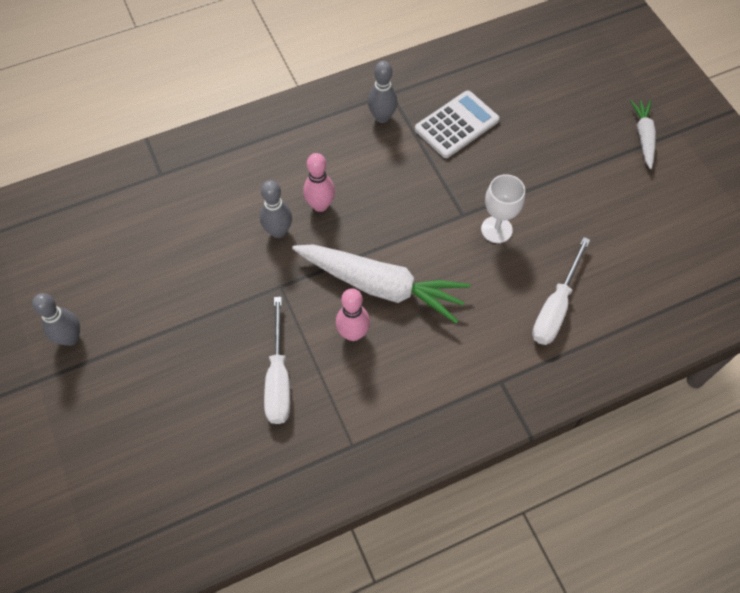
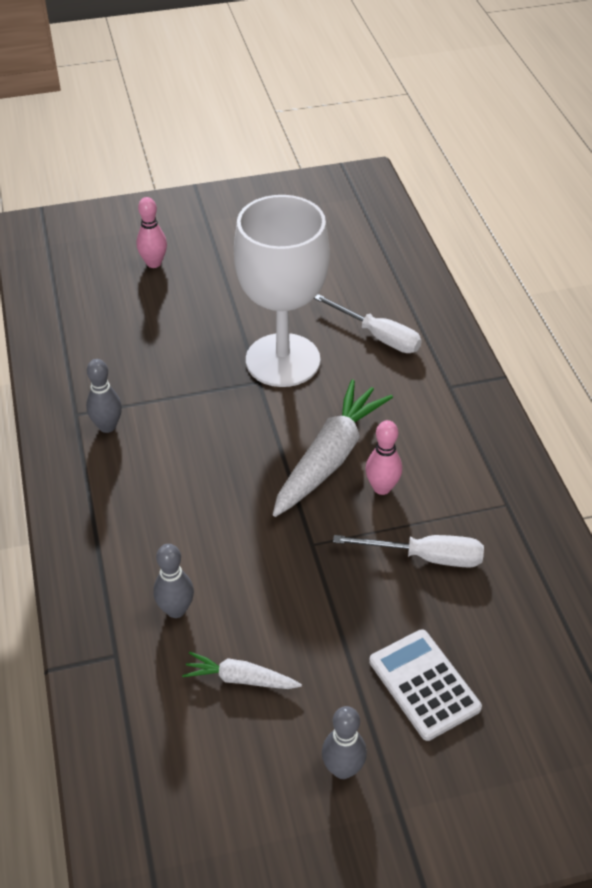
camera: 80 degrees left, 15 degrees down
grey bowling pin [260,180,292,238] -> grey bowling pin moved to [154,544,194,618]
pink bowling pin [303,153,335,212] -> pink bowling pin moved to [137,197,167,268]
white calculator [415,90,499,158] -> white calculator moved to [369,629,482,741]
white goblet [481,174,525,243] -> white goblet [234,195,330,387], size x2.31
white carrot [630,100,656,169] -> white carrot moved to [182,652,302,689]

